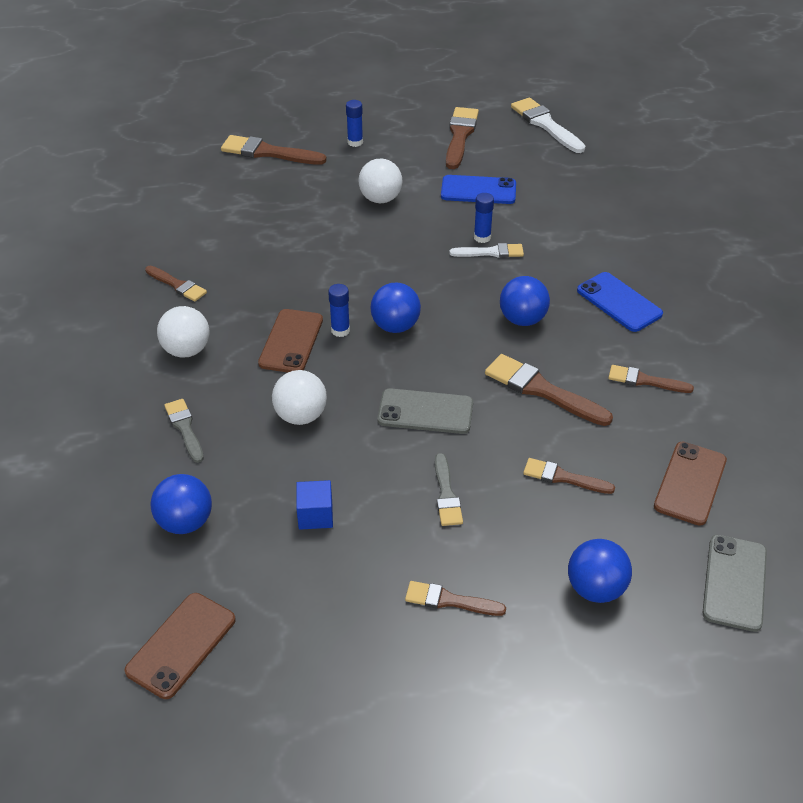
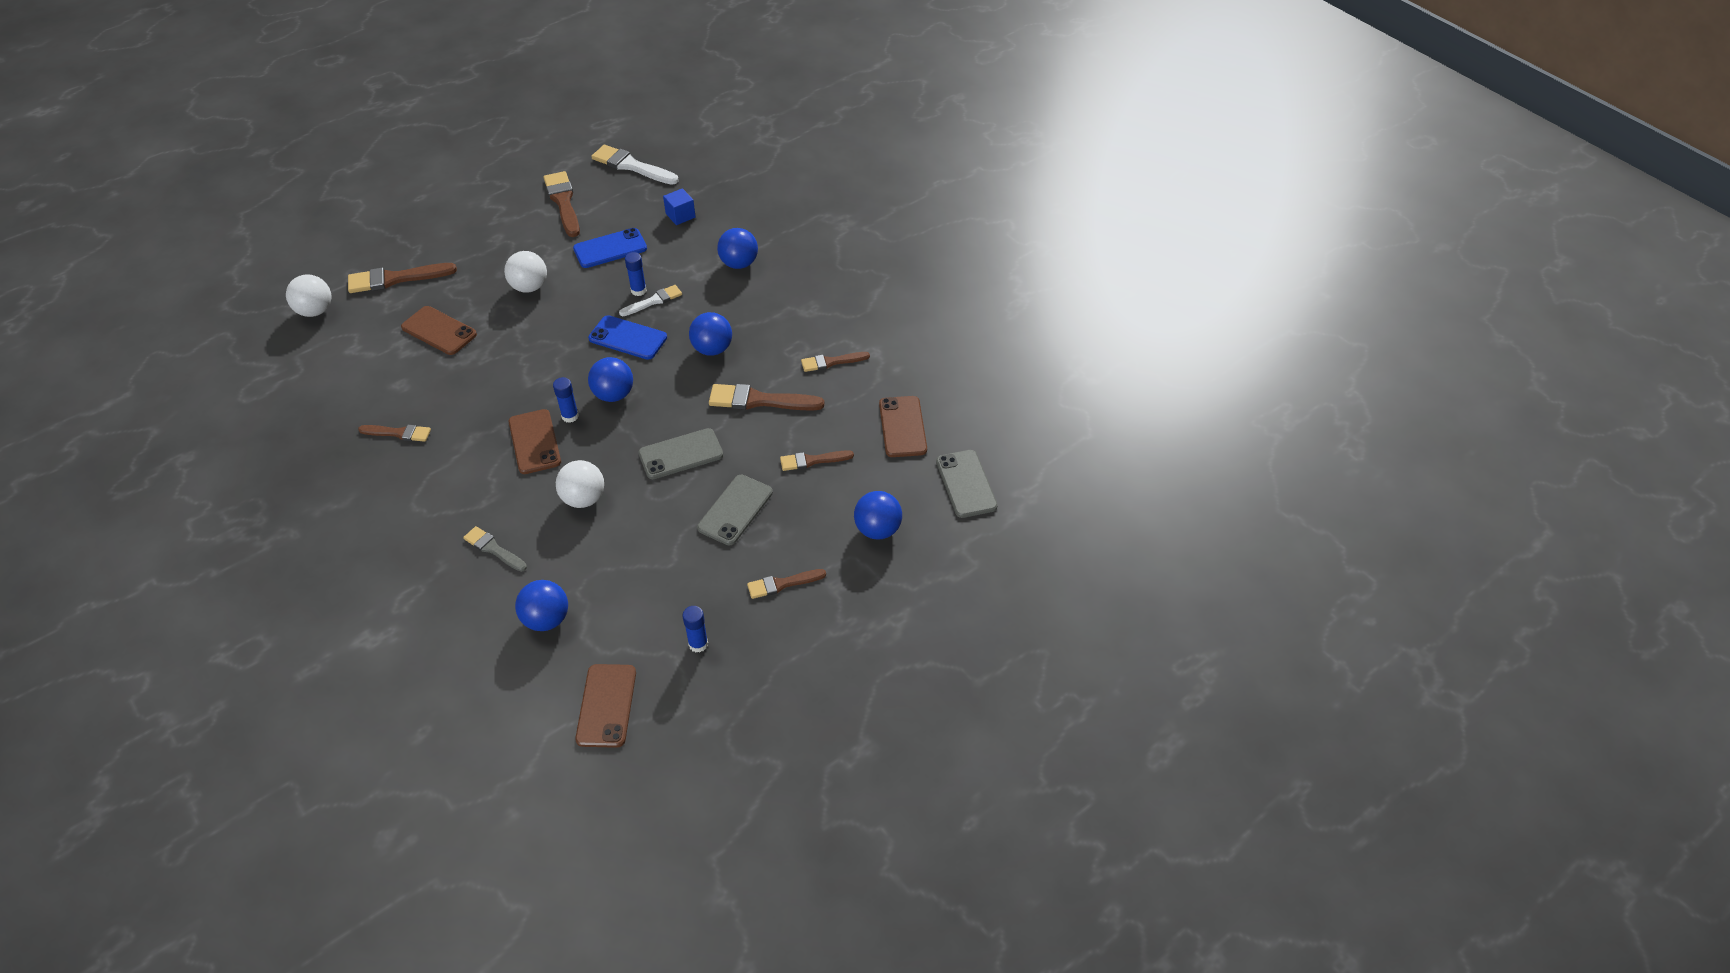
camera: 30 degrees left, 5 degrees up
white ball [157,306,209,358] -> white ball moved to [286,275,331,317]
blue cube [296,480,333,530] -> blue cube moved to [663,188,696,225]
blue glue stick [346,100,363,147] -> blue glue stick moved to [683,606,708,652]
grey brush [435,453,463,526] -> grey phone [697,475,773,545]
blue phone [577,272,663,332] -> blue phone moved to [588,315,667,360]
none -> brown phone [401,306,477,355]
none -> blue ball [717,228,758,269]

